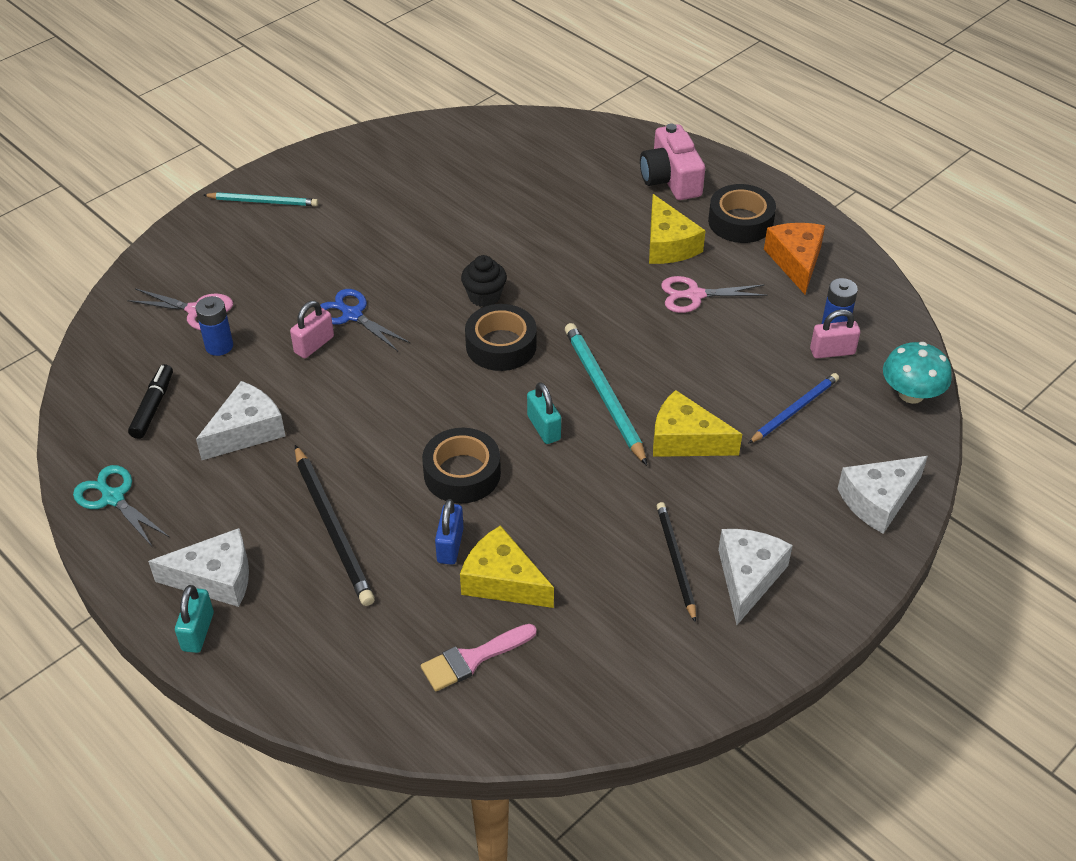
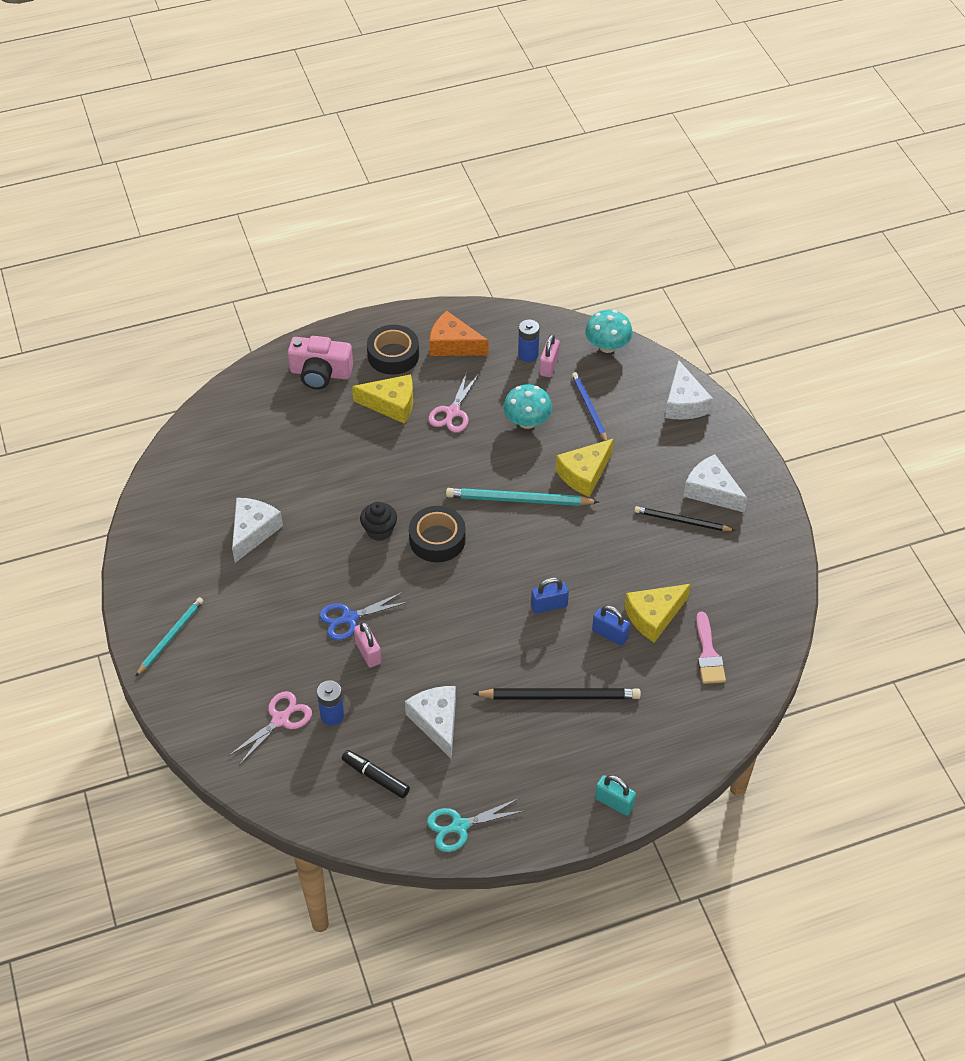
camera: 65 degrees left, 5 degrees up
white cheese [148,528,249,607] -> white cheese moved to [232,498,283,563]
black tape [422,428,501,504] -> blue padlock [531,577,569,614]
turquoise padlock [527,382,561,444] -> none
none -> turquoise mushroom [503,384,552,429]

